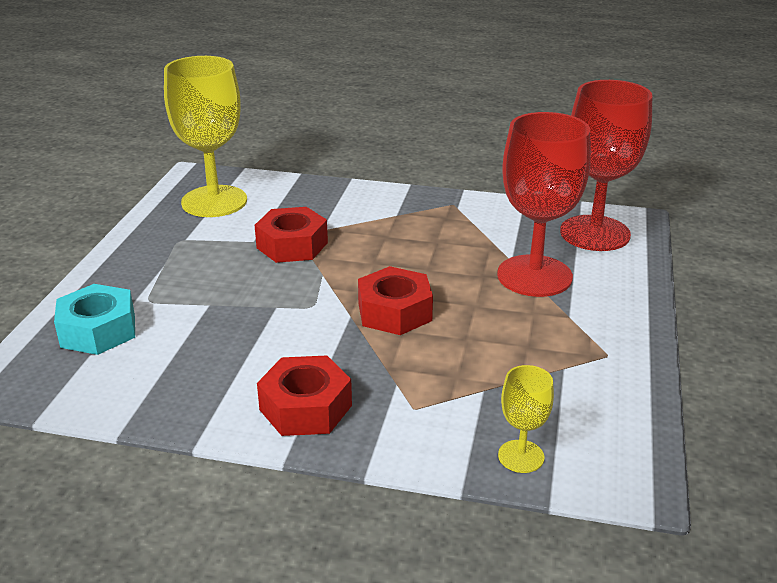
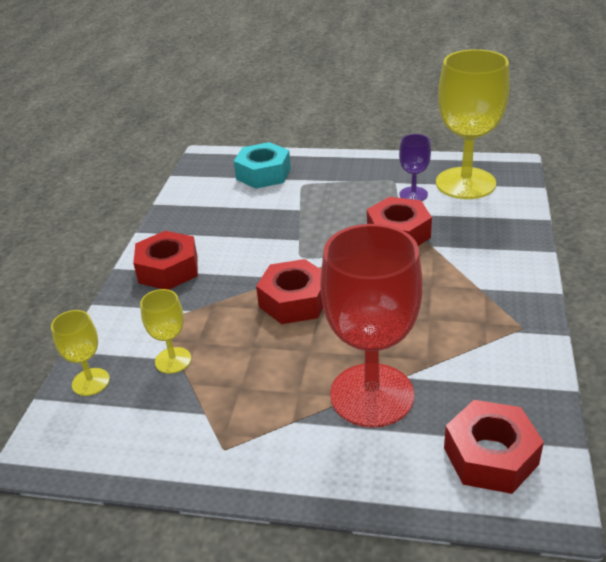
camera: 90 degrees right, 5 degrees up
red goblet [560,80,652,251] -> red nut [444,400,544,494]
none -> yellow goblet [140,289,191,374]
none -> purple goblet [399,134,431,201]

